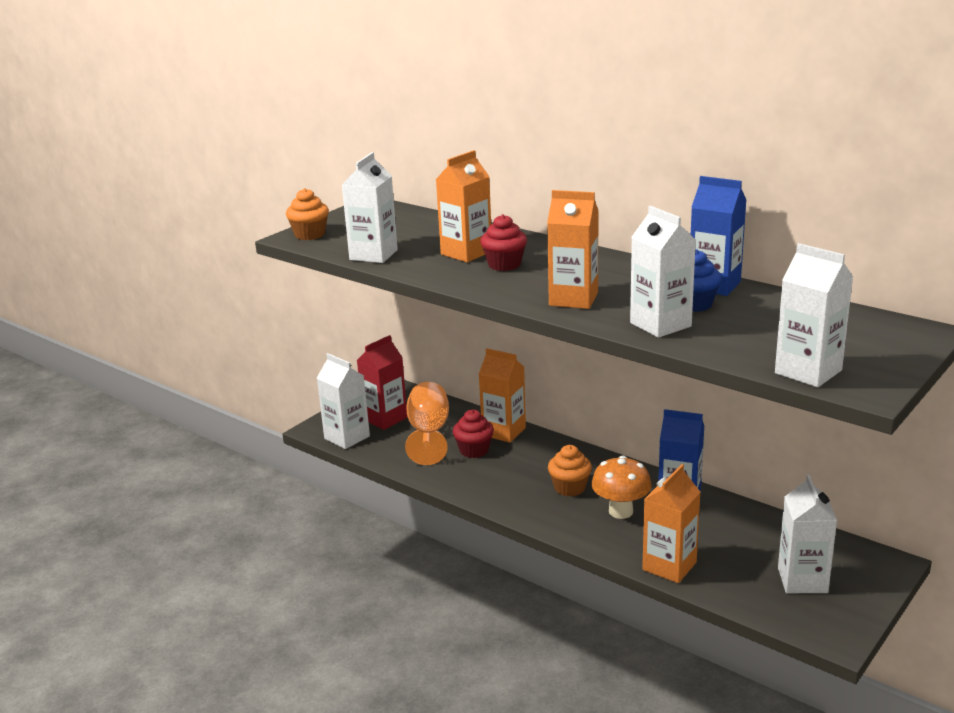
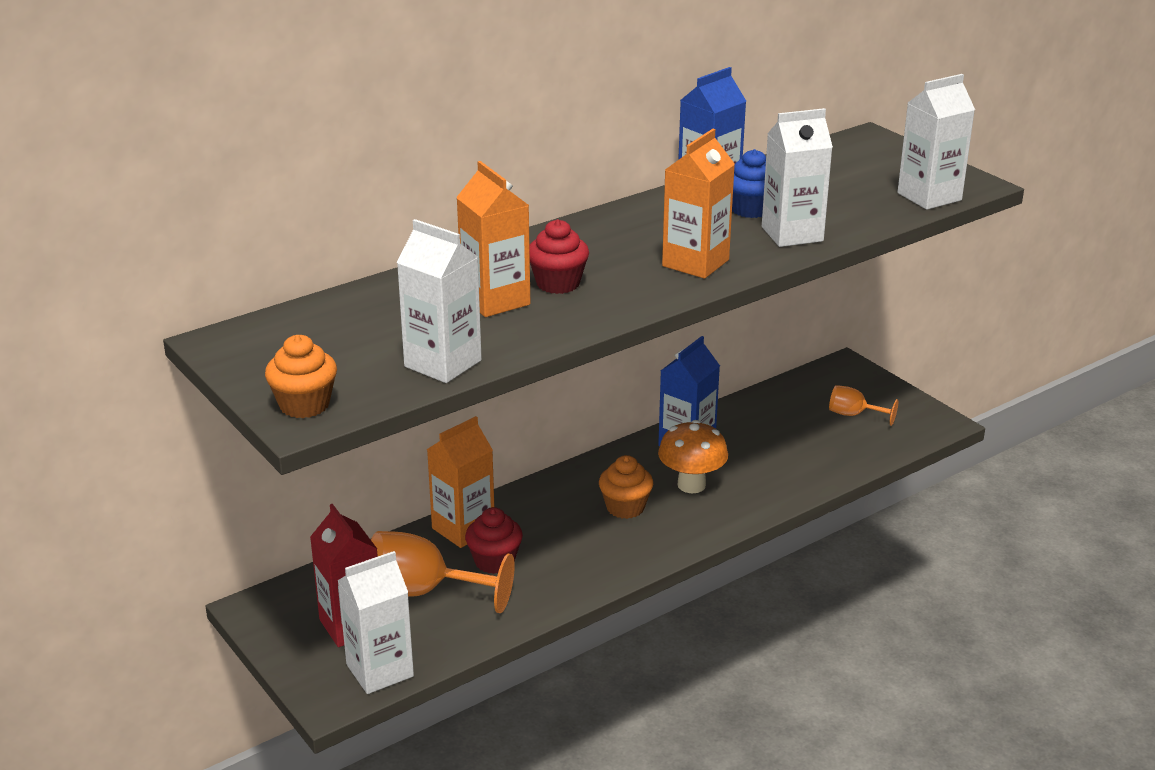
camera: 75 degrees left, 5 degrees up
orange carton [642,464,700,583] -> none
white carton [778,474,837,593] -> orange goblet [829,385,898,426]

